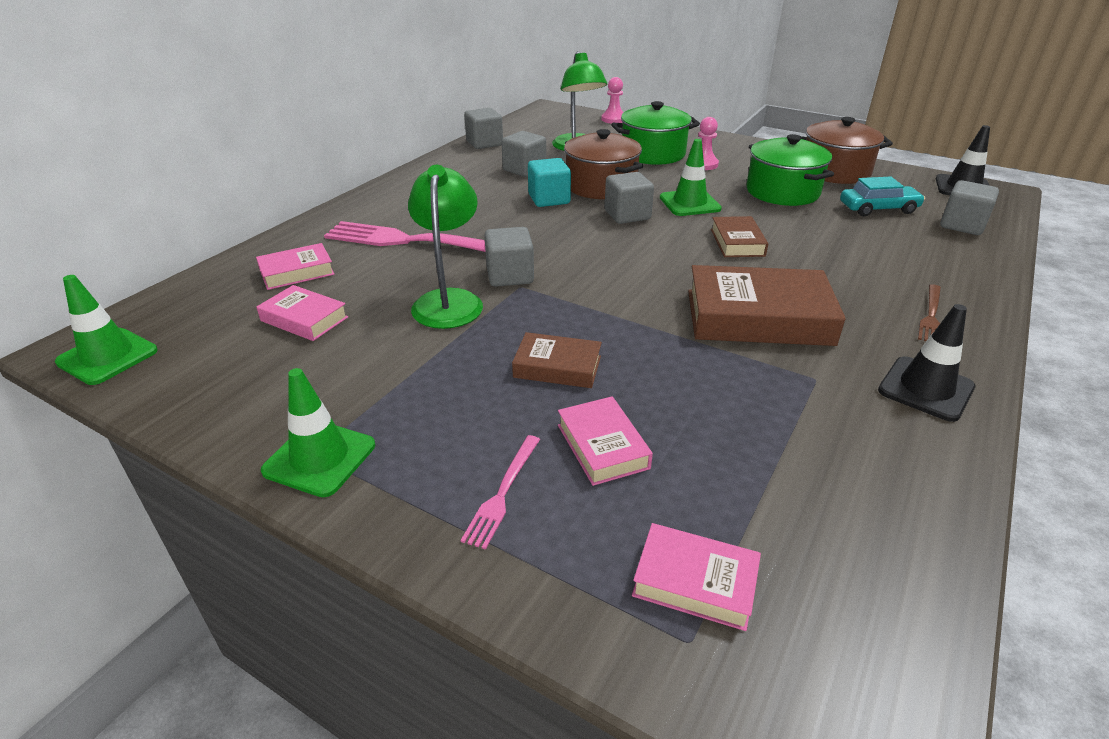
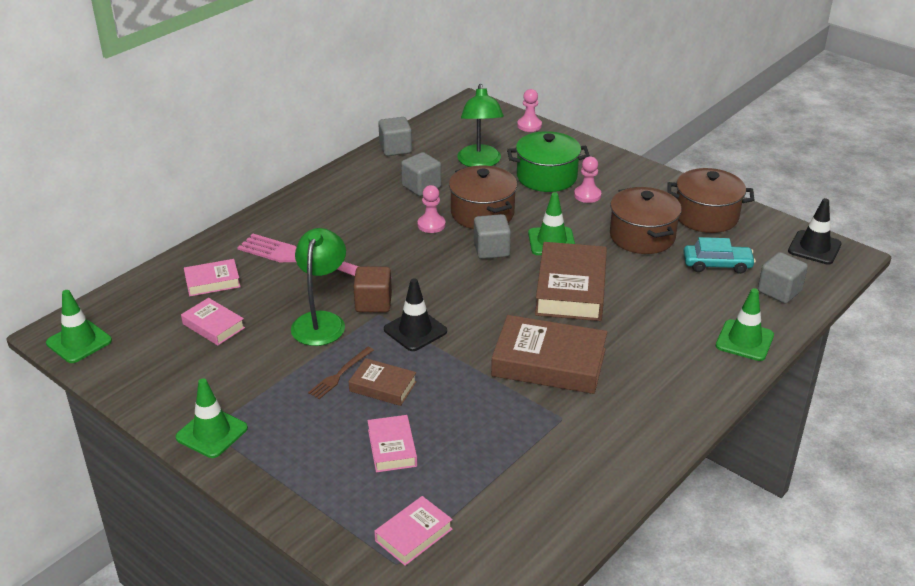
camera: 10 degrees right, 0 degrees up
pink fork [460,435,540,550] -> none
grey cube [484,227,534,287] -> brown cube [353,266,392,312]
turquoise cube [528,158,571,207] -> pink pawn [417,185,445,233]
pink book [632,523,761,631] -> pink book turned 75 degrees counterclockwise [374,496,453,566]
brown book [711,216,768,257] -> brown book [535,242,607,321], size x1.87
green pot [747,134,834,206] -> brown pot [610,187,682,254]
black traffic cone [878,304,975,422] -> black traffic cone moved to [384,279,447,351]
brown fork [918,284,941,341] -> brown fork moved to [308,347,374,399]
none -> green traffic cone [716,288,774,361]

